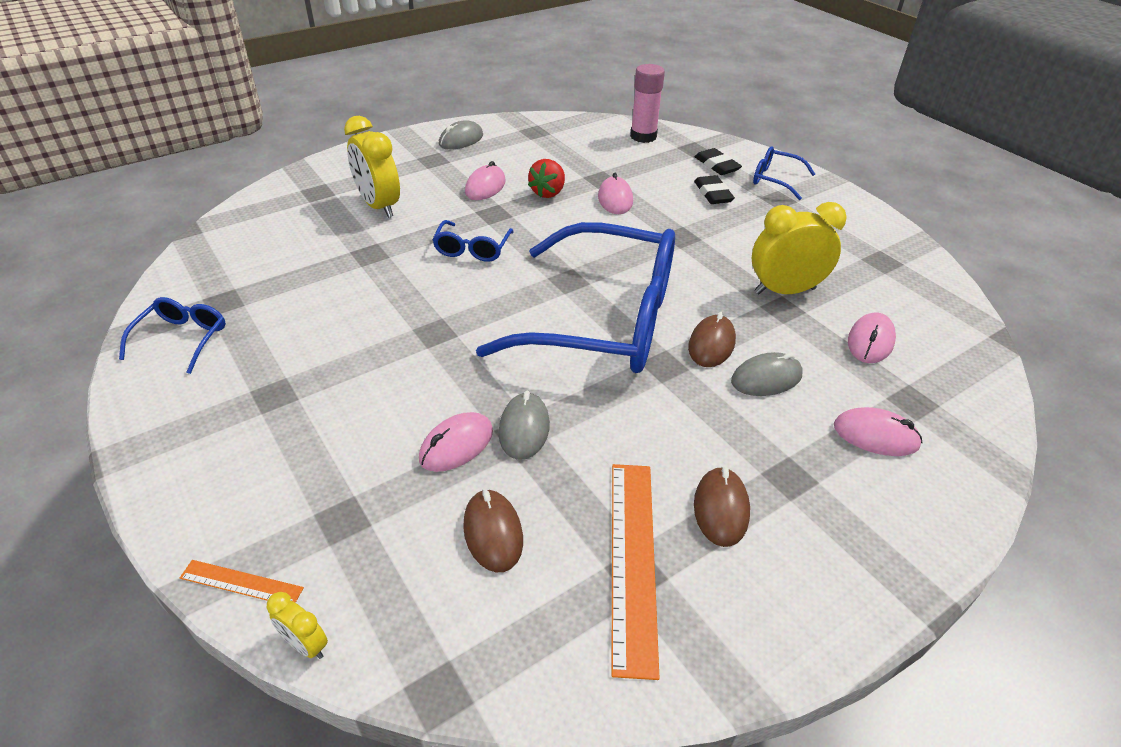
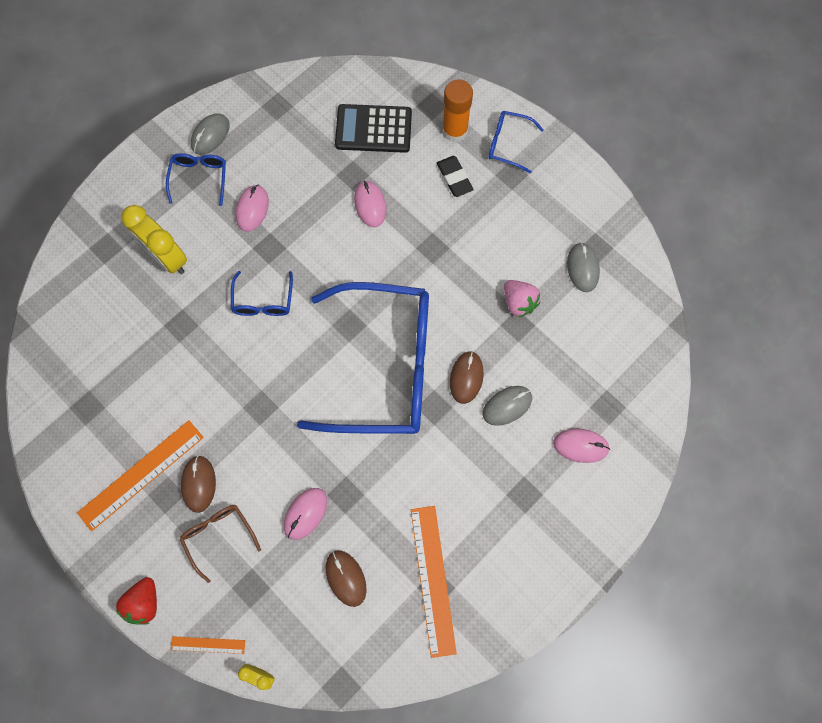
camera: 10 degrees left, 30 degrees up
blue glasses [119,297,226,374] -> blue glasses moved to [166,153,226,206]
grey mouse [499,391,550,460] -> grey mouse moved to [567,243,600,292]
red strawberry [528,159,565,198] -> red strawberry moved to [116,577,157,625]
pink glue stick [630,64,665,143] -> none
black eraser [694,148,742,175] -> orange glue stick [442,79,473,142]
brown mouse [694,467,750,547] -> brown mouse moved to [181,455,216,513]
yellow clock [752,202,847,294] -> pink strawberry [504,280,540,318]
pink mouse [848,312,896,363] -> none
none -> orange ruler [77,420,204,531]
none -> brown glasses [180,505,261,583]
none -> black calculator [335,104,412,153]

